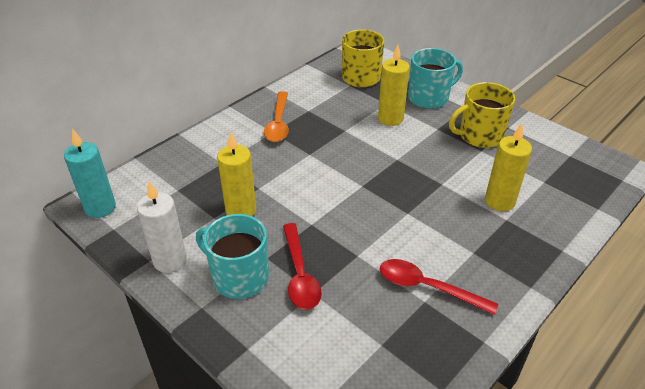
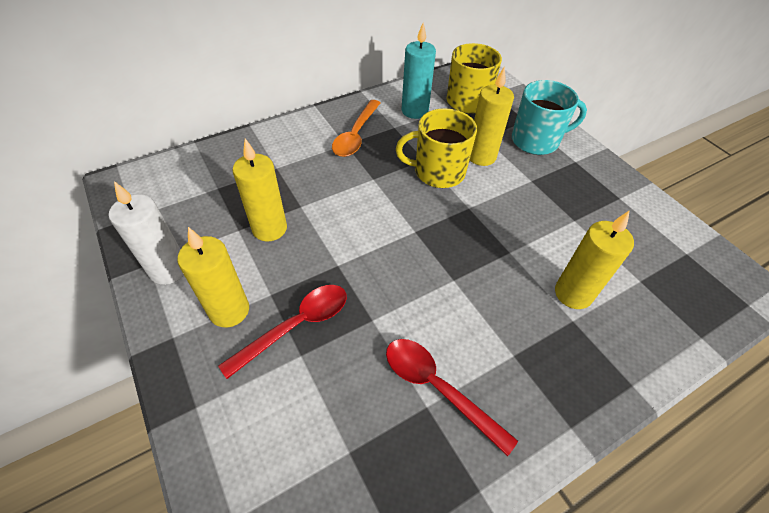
camera: 15 degrees right, 10 degrees up
turquoise candle [64,129,116,218] -> turquoise candle moved to [402,23,436,119]
turquoise mug [196,214,269,299] -> yellow candle [177,227,249,327]
red spoon [283,223,322,310] -> red spoon turned 135 degrees counterclockwise [218,285,347,379]
yellow mug [449,82,515,148] -> yellow mug moved to [396,108,477,188]

